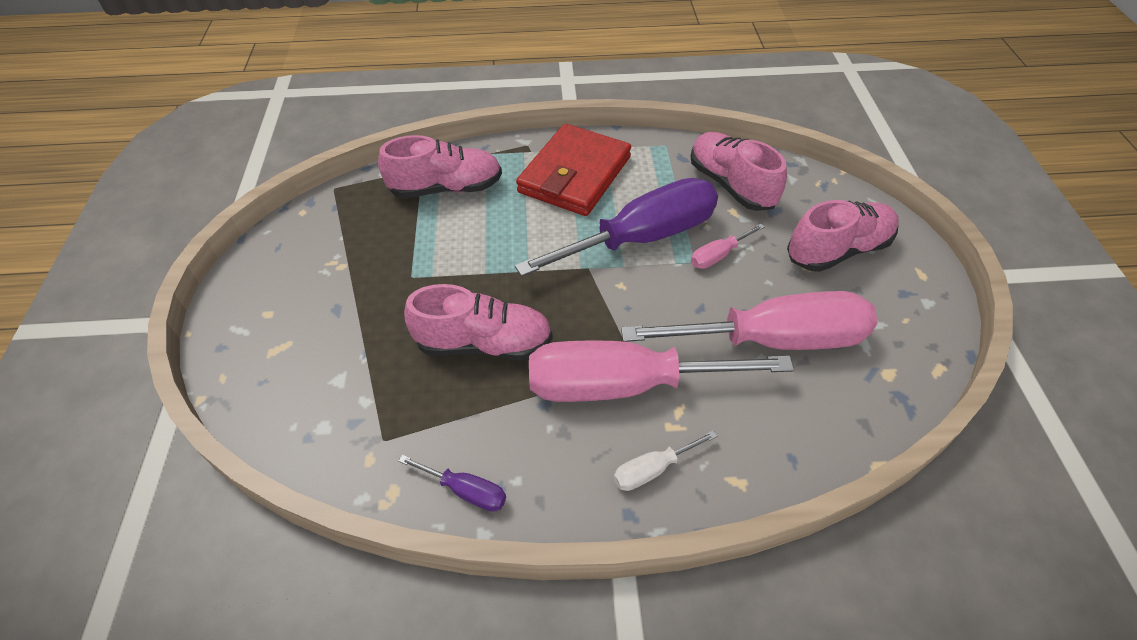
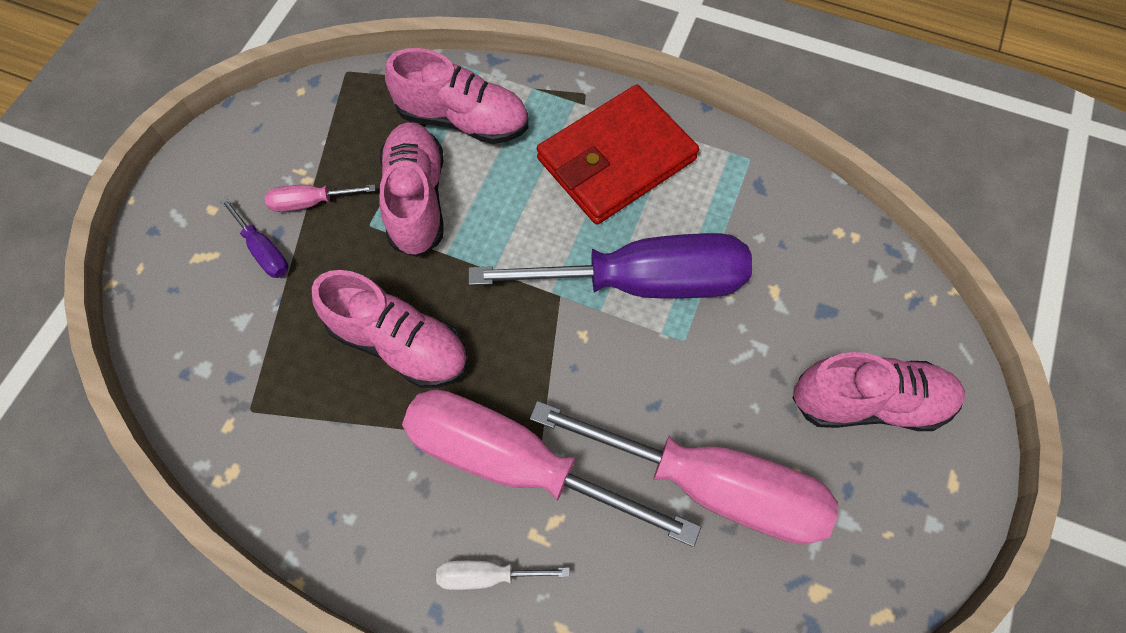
camera: 25 degrees right, 15 degrees up
purple screwdriver [398,455,506,512] -> purple screwdriver moved to [220,197,288,278]
pink shoe [690,132,787,211] -> pink shoe moved to [379,122,443,257]
pink screwdriver [691,224,765,269] -> pink screwdriver moved to [264,184,376,212]

